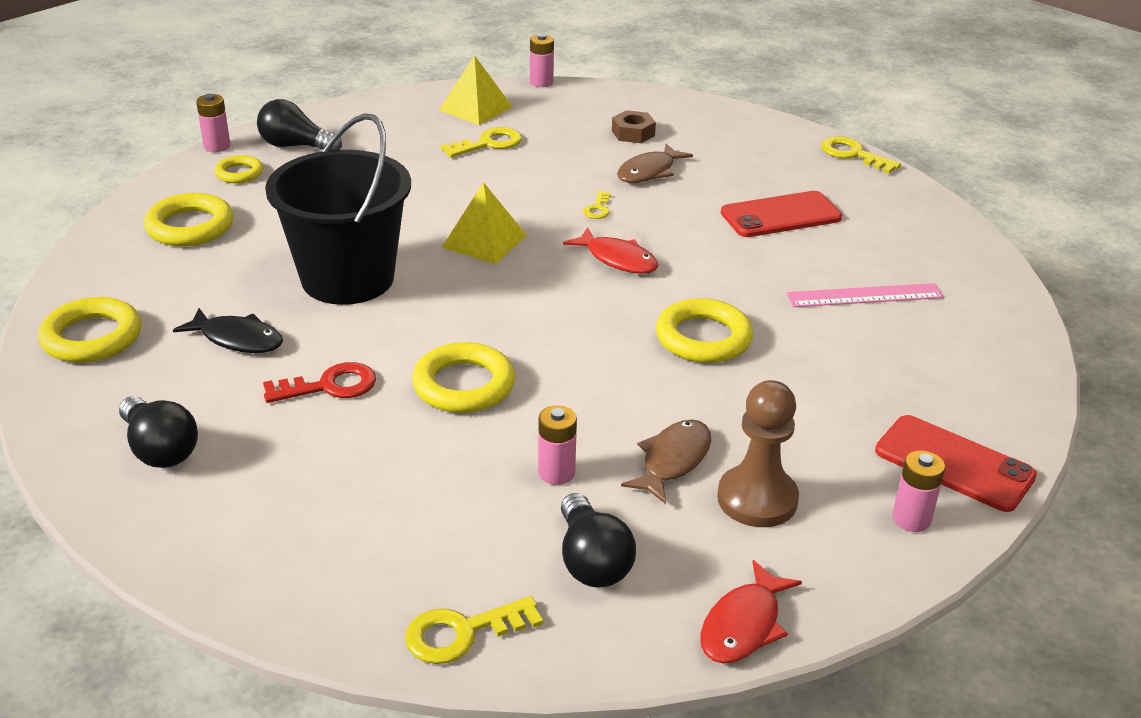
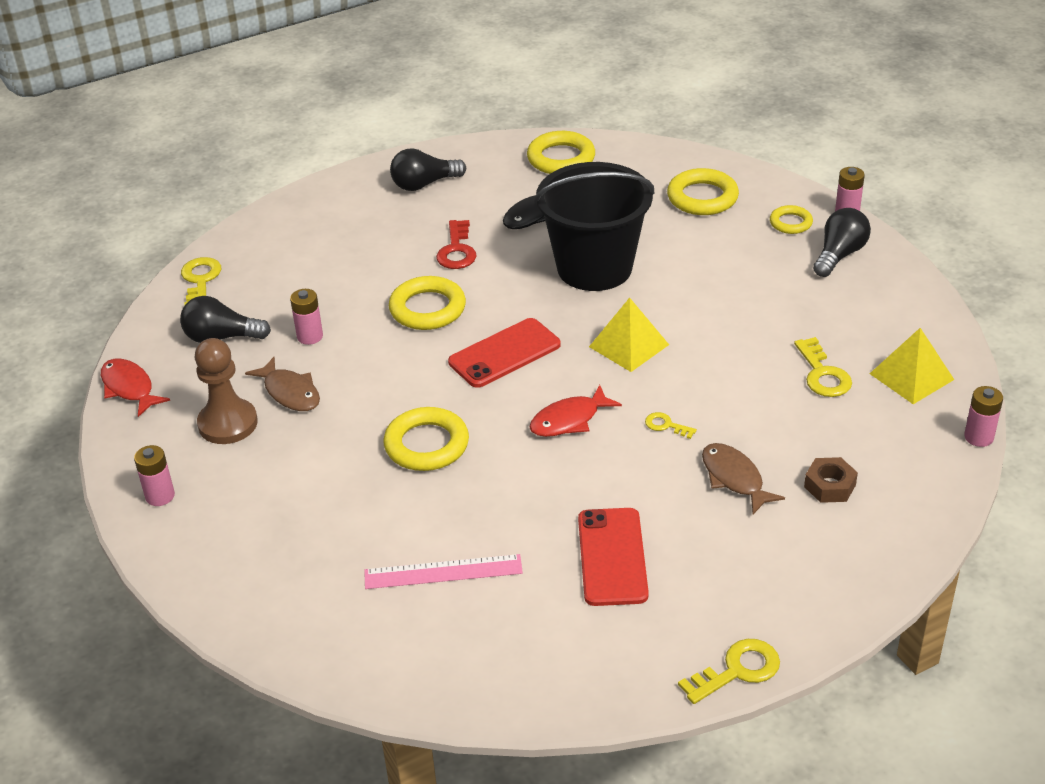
camera: 110 degrees right, 5 degrees up
pink ruler [787,283,944,307] -> pink ruler turned 75 degrees clockwise [364,554,523,589]
red phone [875,415,1037,512] -> red phone moved to [448,318,561,388]

